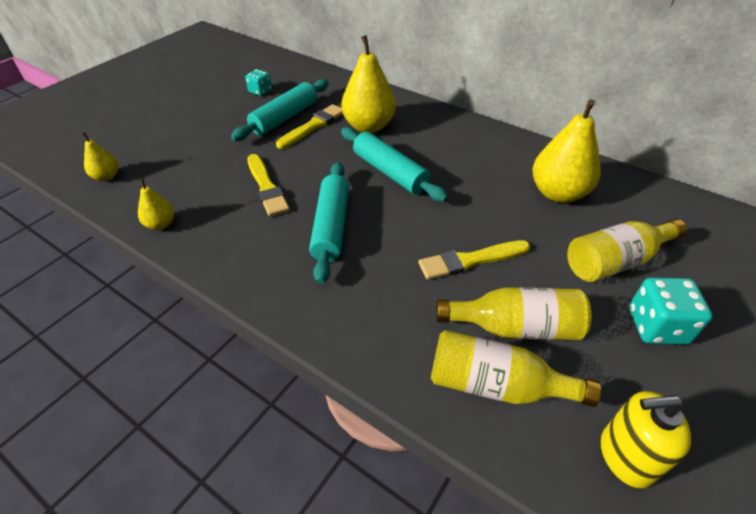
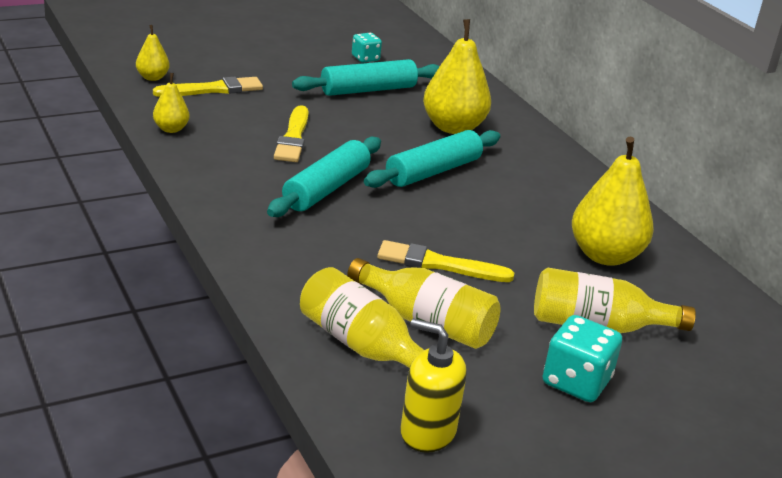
camera: 25 degrees right, 15 degrees down
yellow brush [276,104,343,149] -> yellow brush moved to [153,77,263,97]
turquoise rolling pin [341,127,448,202] -> turquoise rolling pin turned 60 degrees clockwise [364,130,500,188]

